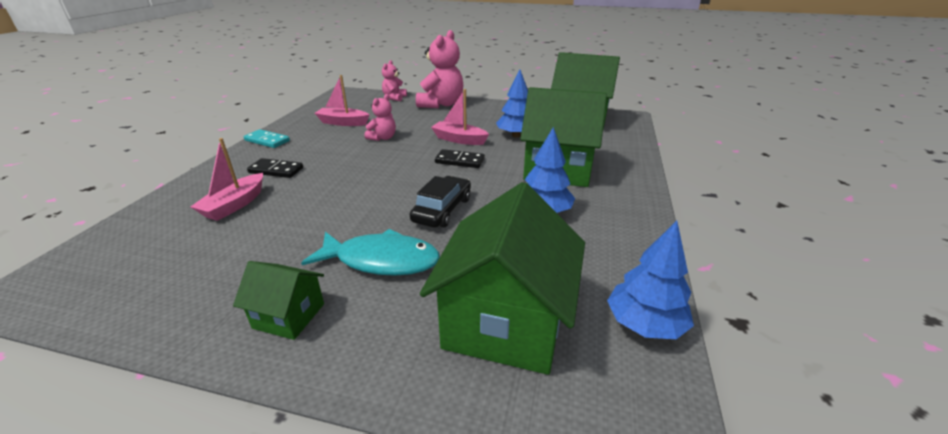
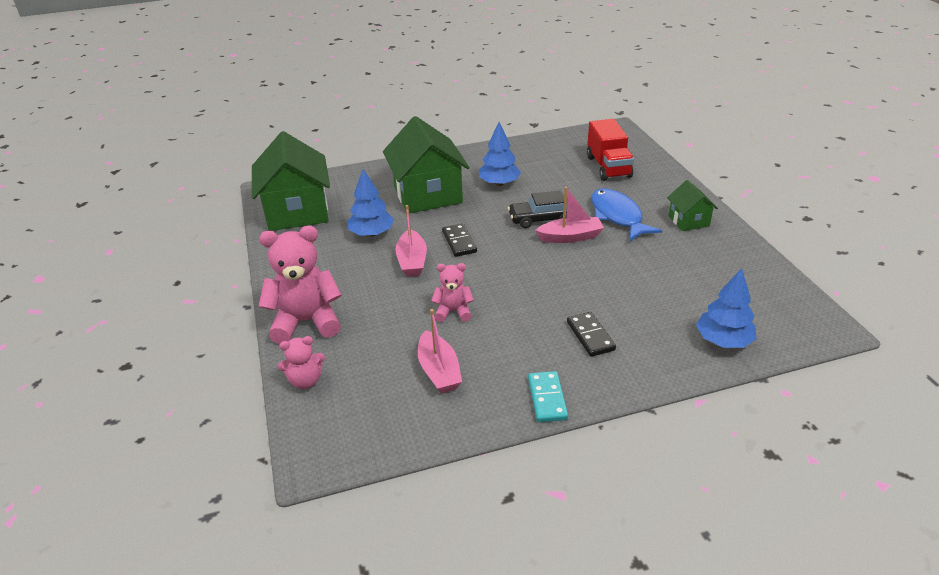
camera: 120 degrees left, 5 degrees up
pink boat [190,138,263,221] -> pink boat moved to [535,187,604,243]
turquoise fish [301,229,440,276] -> blue fish [591,188,662,241]
green house [420,182,585,375] -> red truck [587,119,634,181]
blue tree [607,221,694,339] -> blue tree moved to [696,269,757,348]

